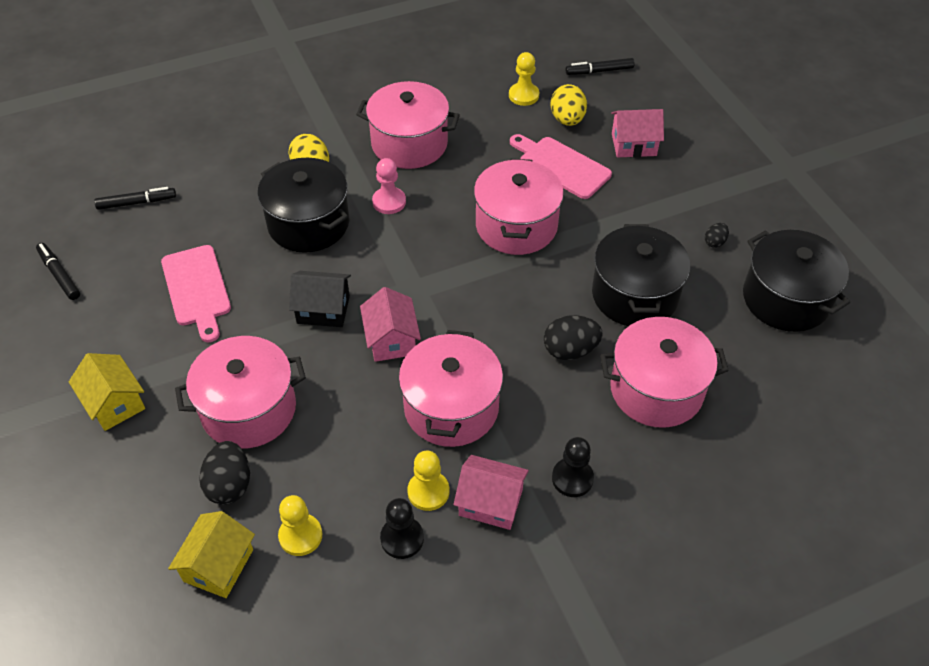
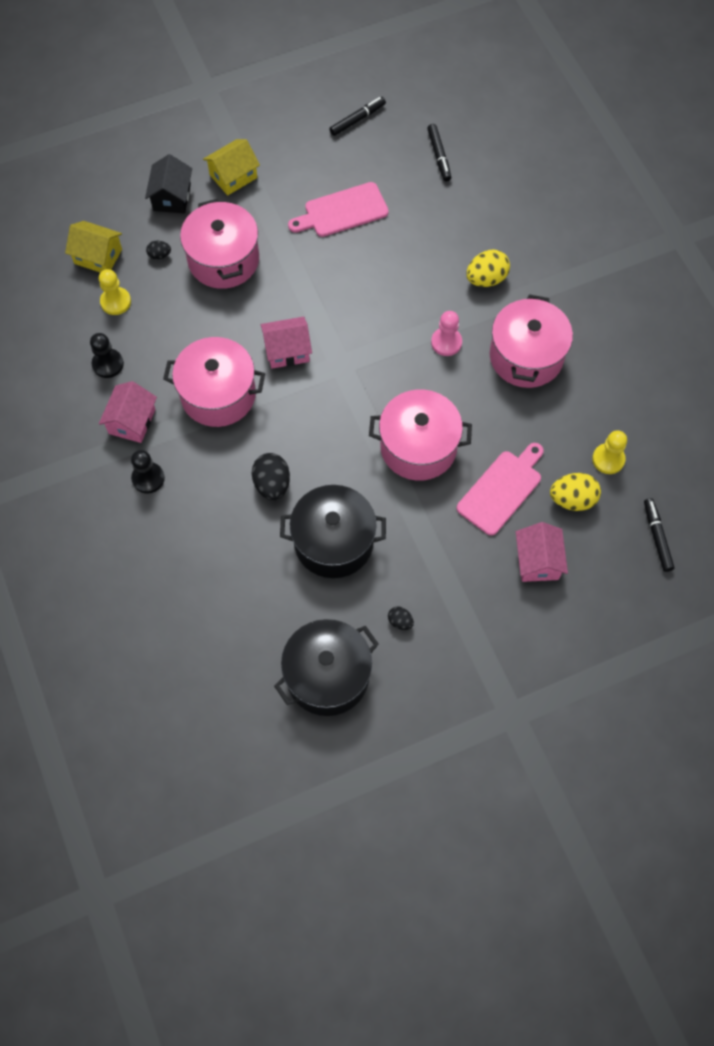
camera: 90 degrees right, 15 degrees up
black egg [199,441,250,505] -> black egg [146,241,171,260], size x0.54
black pot [258,158,349,253] -> none
black house [289,271,351,327] -> black house moved to [145,154,192,214]
yellow pawn [407,451,450,511] -> none
pink pot [600,317,729,428] -> none

